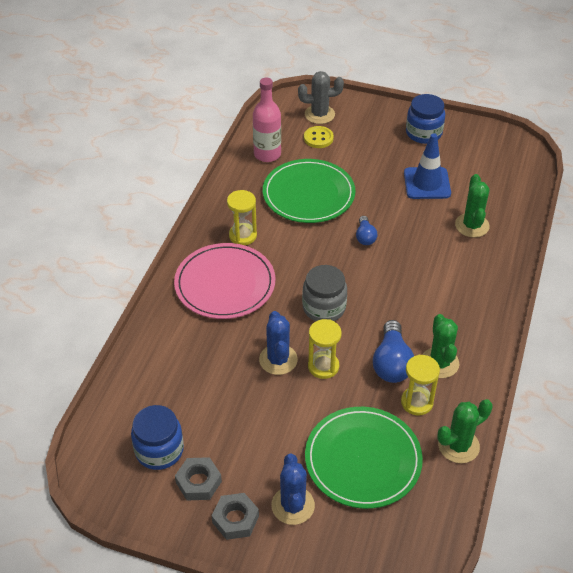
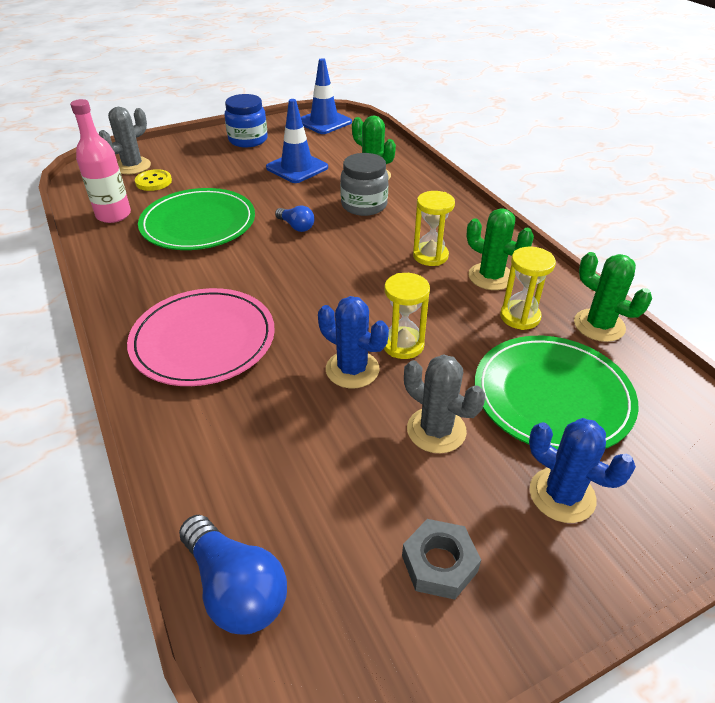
camera: 45 degrees left, 5 degrees down
blue jar [131,405,184,470] -> none
grey nut [212,493,259,540] -> none
yellow hourglass [227,190,257,245] -> yellow hourglass moved to [413,191,455,266]
grey jar [302,265,347,321] -> grey jar moved to [340,153,389,216]
blue light bulb [373,320,414,383] -> blue light bulb moved to [179,515,287,635]
green cactus [438,399,492,463] -> green cactus turned 60 degrees counterclockwise [574,252,652,342]
none -> blue traffic cone [301,58,352,134]
none -> grey cactus [404,354,485,453]

